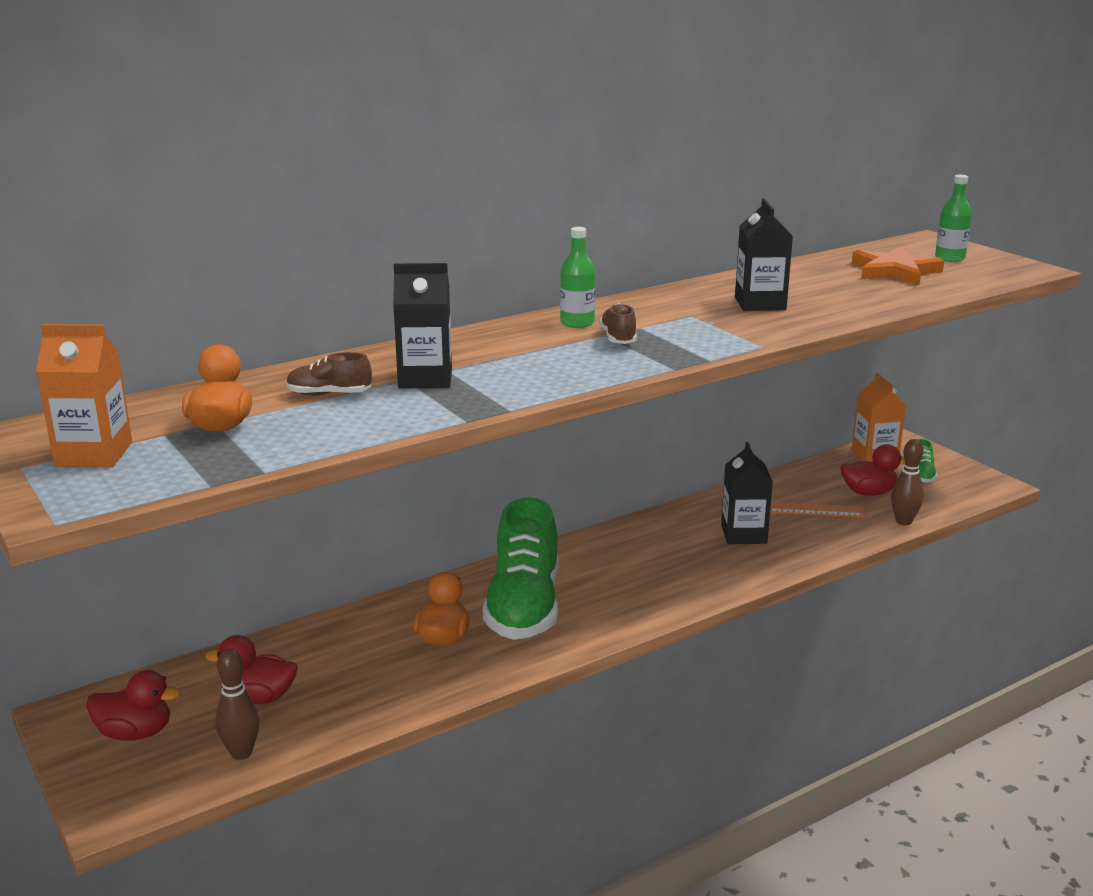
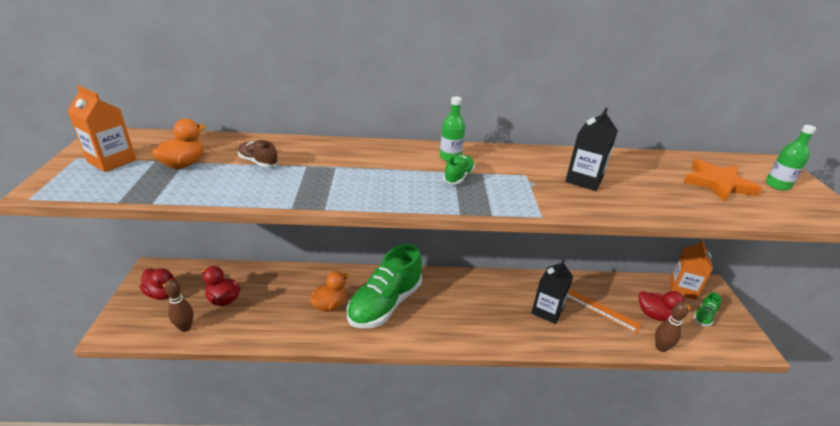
camera: 30 degrees right, 10 degrees up
black carton [393,263,452,389] -> none
brown shoe [599,303,637,344] -> green shoe [443,155,475,184]

